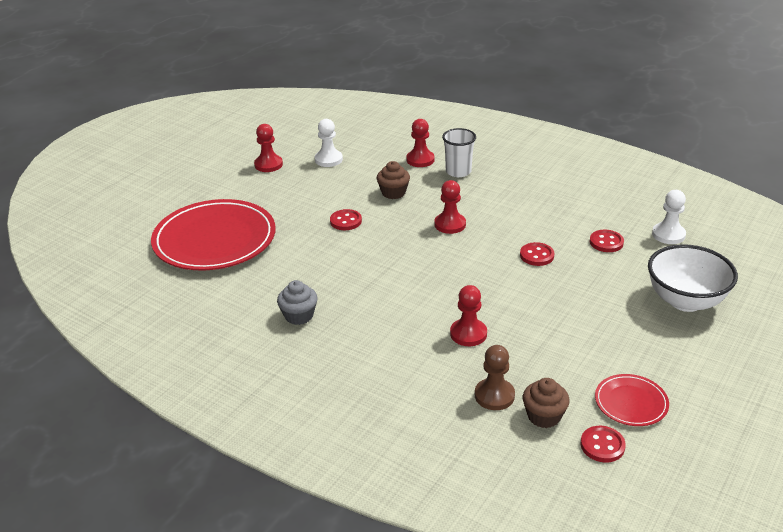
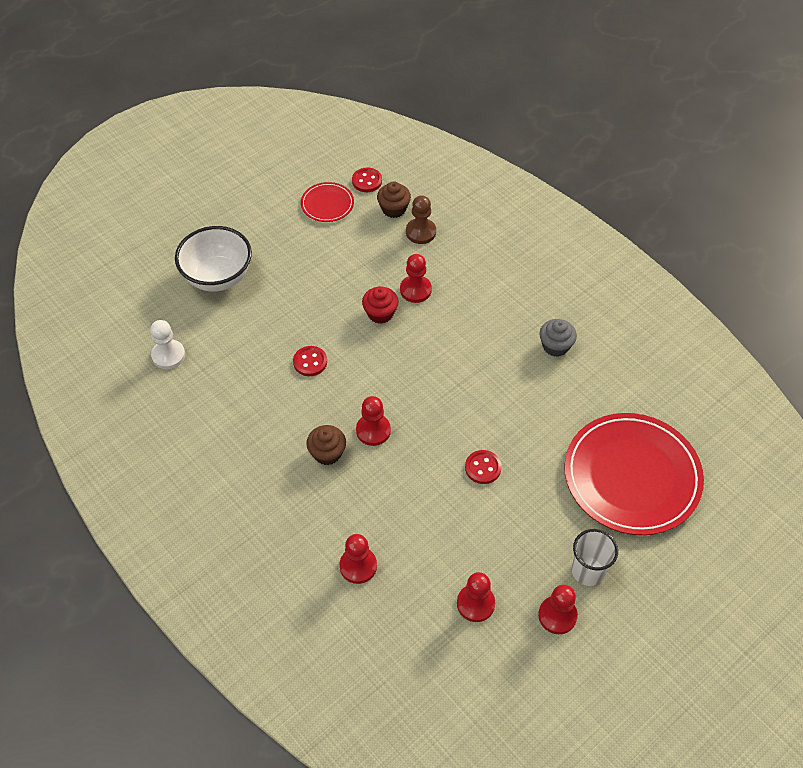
camera: 165 degrees left, 20 degrees up
white pawn [315,119,343,167] -> red pawn [457,572,495,622]
brown cupcake [377,161,410,199] -> brown cupcake moved to [306,425,346,465]
white cup [442,128,476,177] -> white cup moved to [571,529,618,586]
red button [590,230,624,252] -> none
none -> red cupcake [362,286,398,324]

